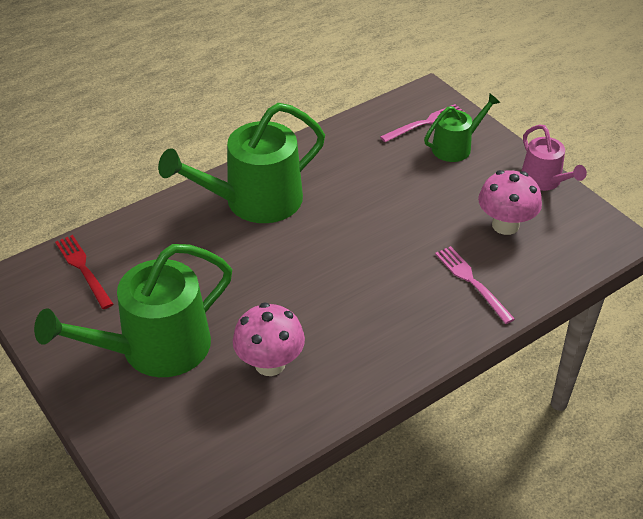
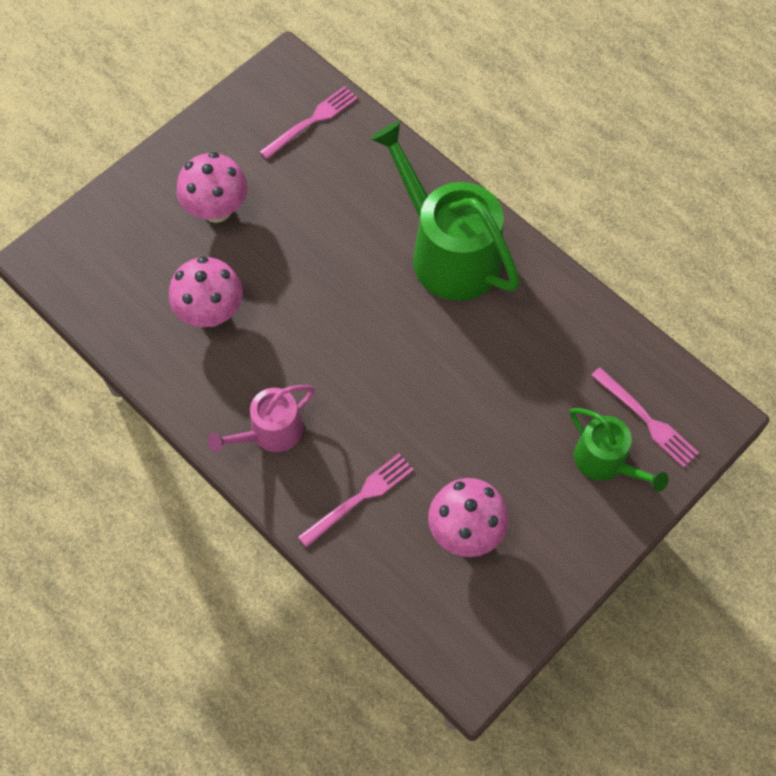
camera: 80 degrees right, 20 degrees up
green watering can [34,244,232,377] -> pink mushroom [177,152,248,223]
red fork [55,235,113,309] -> pink fork [260,86,358,159]
pink watering can [521,124,587,191] -> pink watering can moved to [208,385,315,452]

